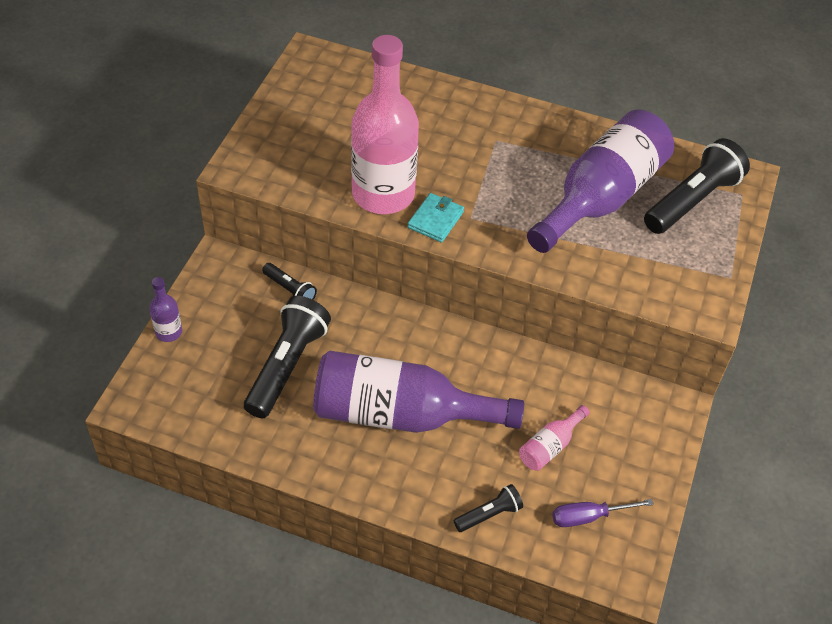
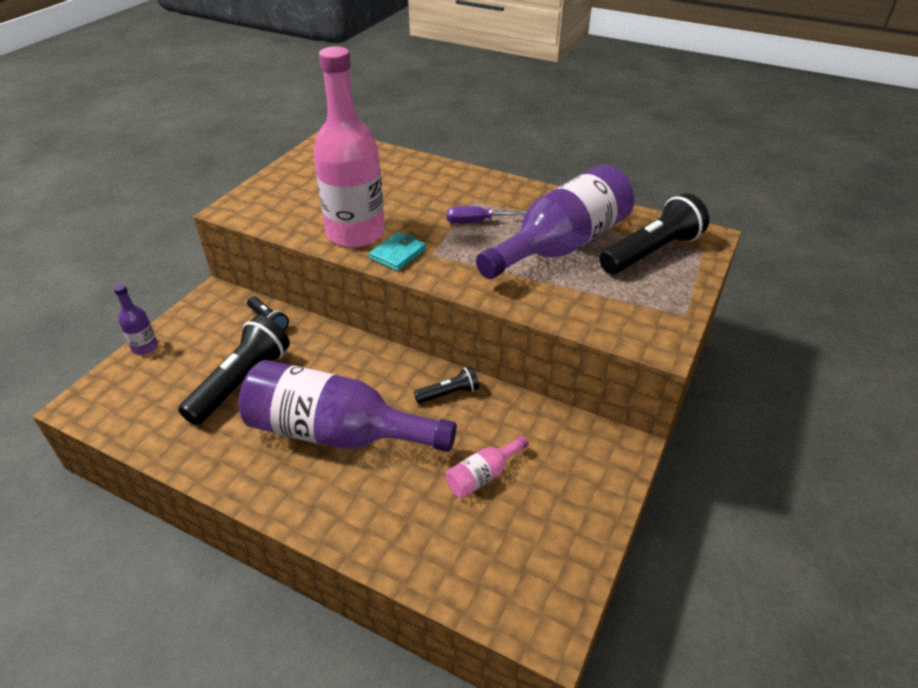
camera: 10 degrees right, 10 degrees down
black flashlight [454,484,523,532] -> black flashlight moved to [414,367,479,404]
purple screwdriver [552,499,654,527] -> purple screwdriver moved to [446,206,527,224]

